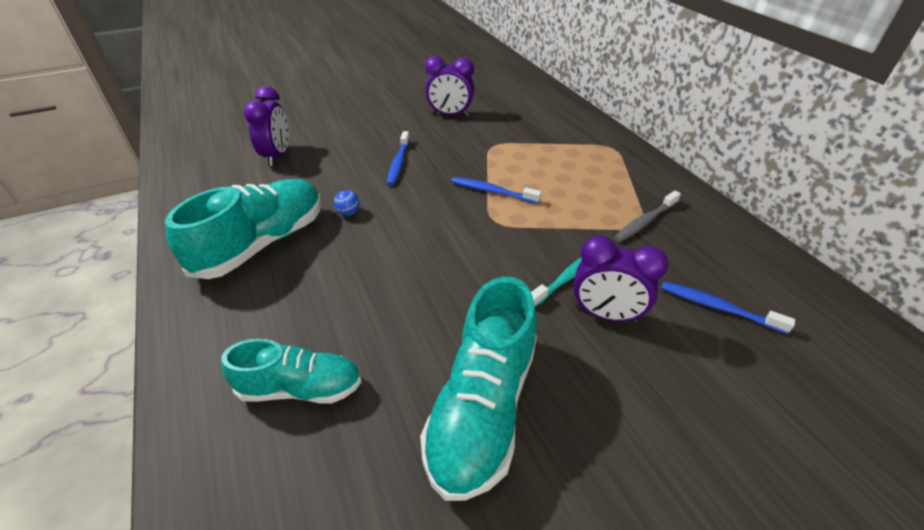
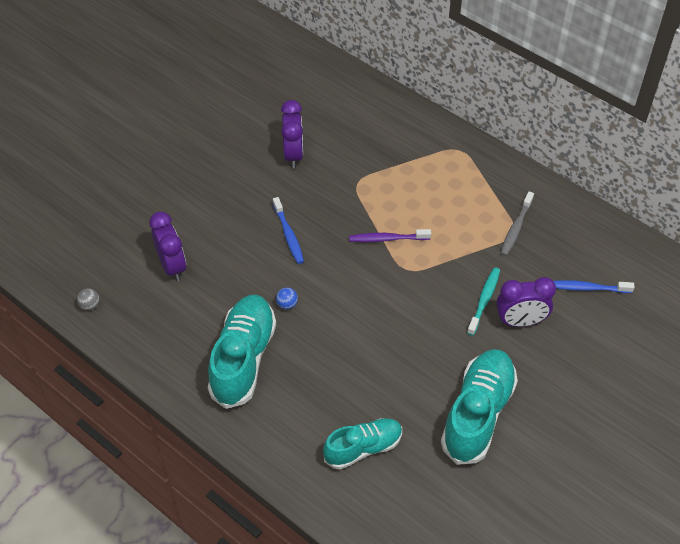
camera: 25 degrees left, 10 degrees up
turquoise shoe [420,276,537,501] -> turquoise shoe turned 150 degrees counterclockwise [441,349,518,465]
purple clock [425,56,474,117] -> purple clock turned 75 degrees counterclockwise [281,100,303,168]
blue toothbrush [451,177,542,204] -> purple toothbrush [349,229,431,242]
none -> grey ball [77,289,100,310]

